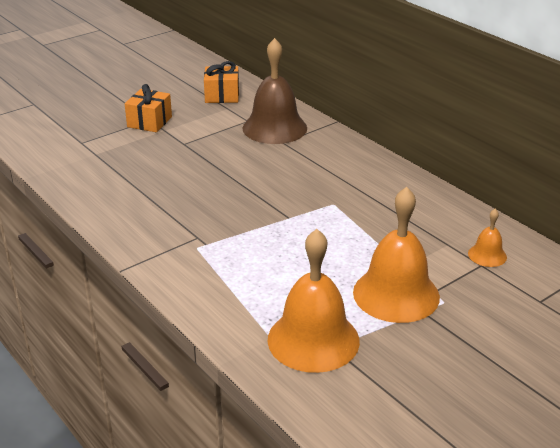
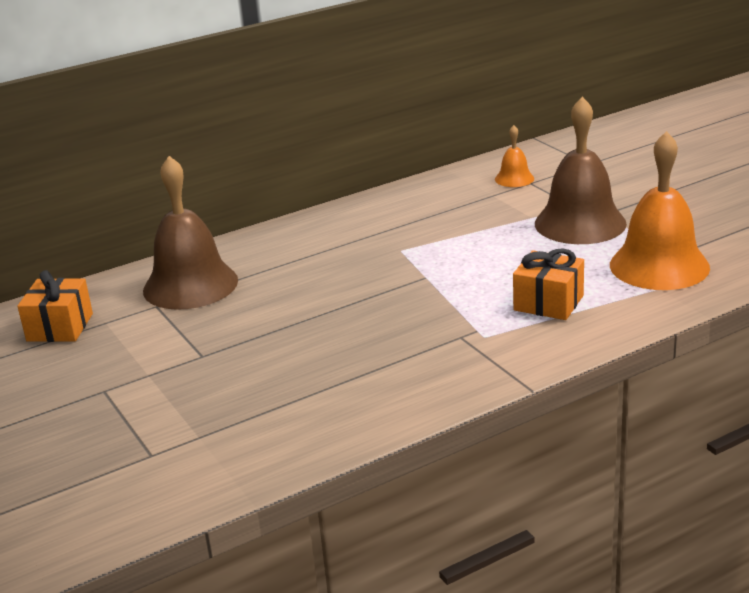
camera: 80 degrees left, 5 degrees down
orange gift [125,84,172,132] -> orange gift moved to [513,248,584,320]
orange bell [353,187,440,323] -> brown bell [535,97,627,244]

